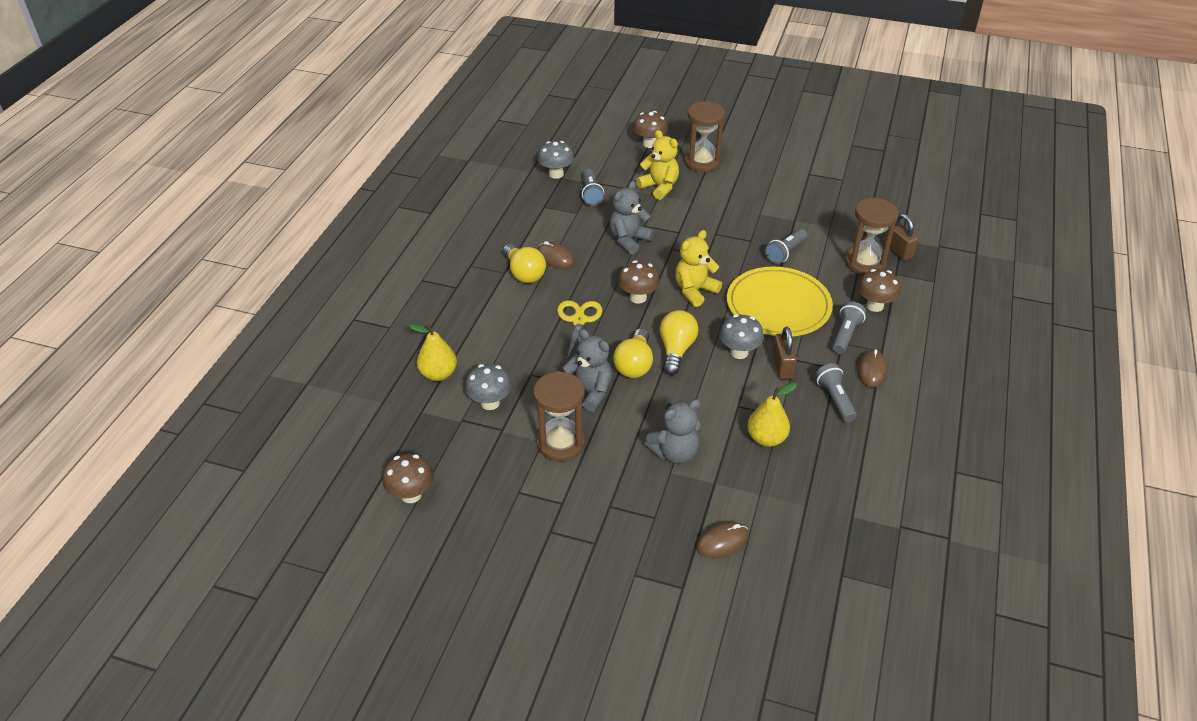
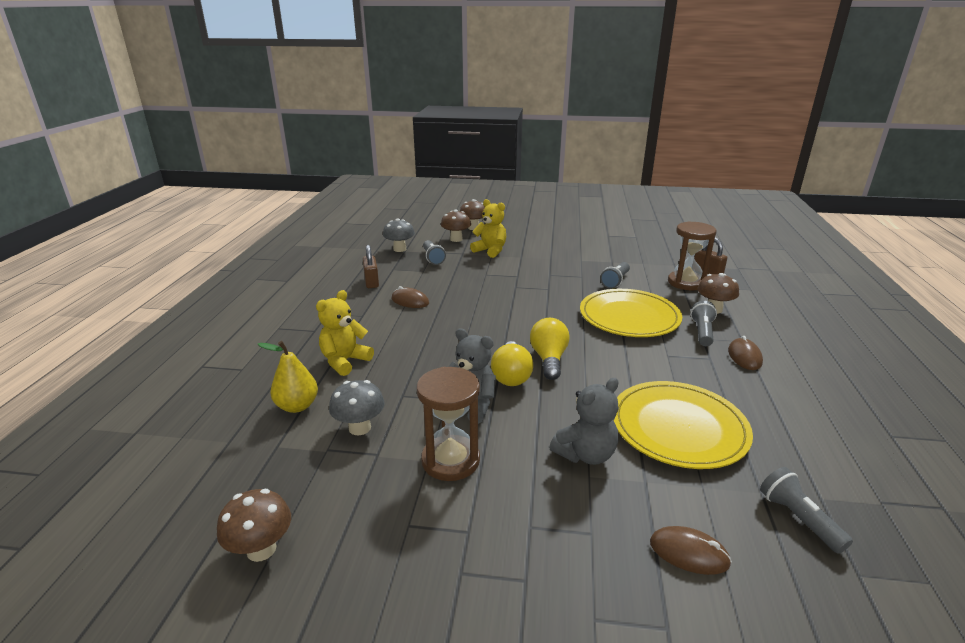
camera: 10 degrees left, 15 degrees down
yellow light bulb [503,244,546,283] -> none
yellow scissors [557,300,602,360] -> none
grey teddy bear [609,181,654,255] -> none
brown mushroom [618,260,660,304] -> brown mushroom moved to [441,209,471,242]
yellow teddy bear [675,230,722,307] -> yellow teddy bear moved to [316,290,374,376]
brown hourglass [684,101,725,172] -> none
brown mouse [696,522,749,558] -> brown mouse turned 60 degrees clockwise [650,526,732,575]
grey mushroom [719,314,764,359] -> none
yellow pear [747,382,797,447] -> yellow plate [613,381,753,469]
brown padlock [772,327,797,379] -> brown padlock moved to [363,245,379,288]
grey flashlight [815,363,857,422] -> grey flashlight moved to [760,467,853,554]

